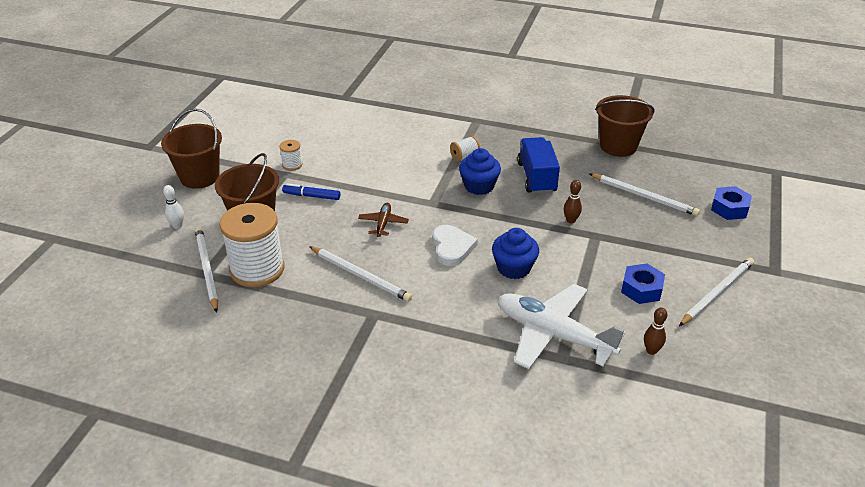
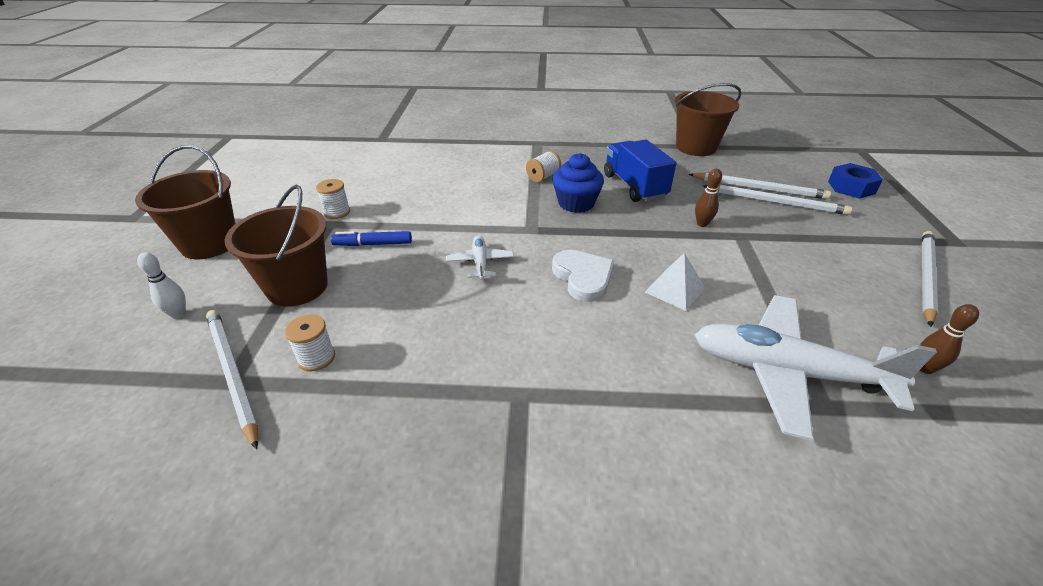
camera: 15 degrees left, 0 degrees up
white spool [220,203,285,287] -> white spool [285,314,335,372], size x0.43
white pencil [309,246,412,302] -> white pencil moved to [703,185,852,215]
brown plane [358,203,409,237] -> white plane [446,235,514,280]
blue cupcake [492,228,539,279] -> white pyramid [645,253,705,311]
blue nut [621,263,665,304] -> none

